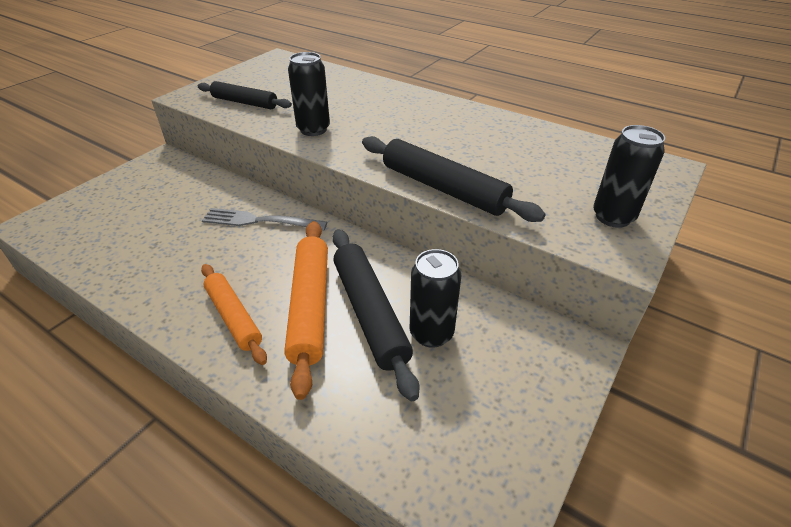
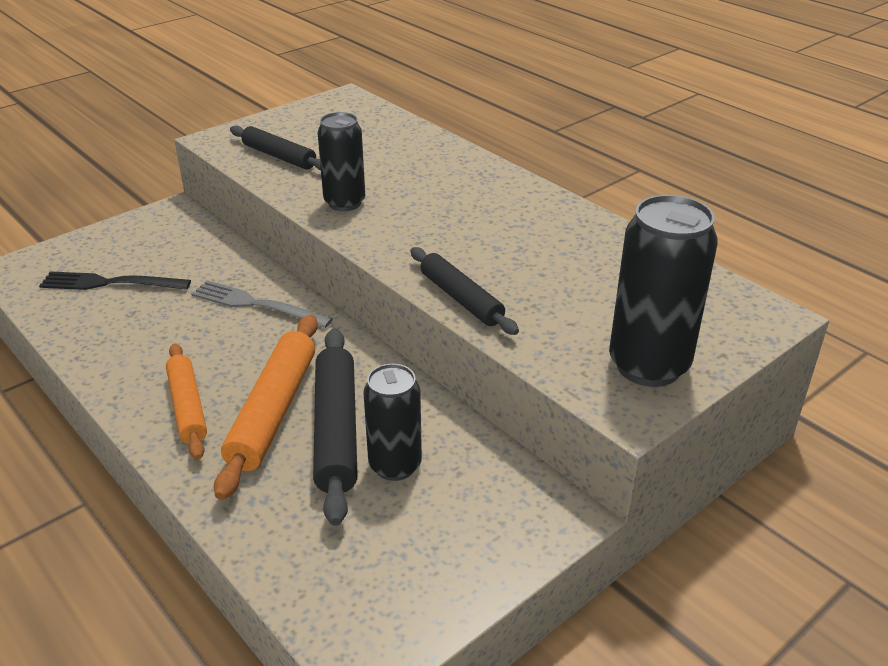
camera: 15 degrees right, 5 degrees down
black rolling pin [362,136,546,222] -> black rolling pin [410,247,519,335], size x0.66
black can [593,125,665,228] -> black can [609,195,718,387], size x1.53
none -> black fork [39,272,191,290]

